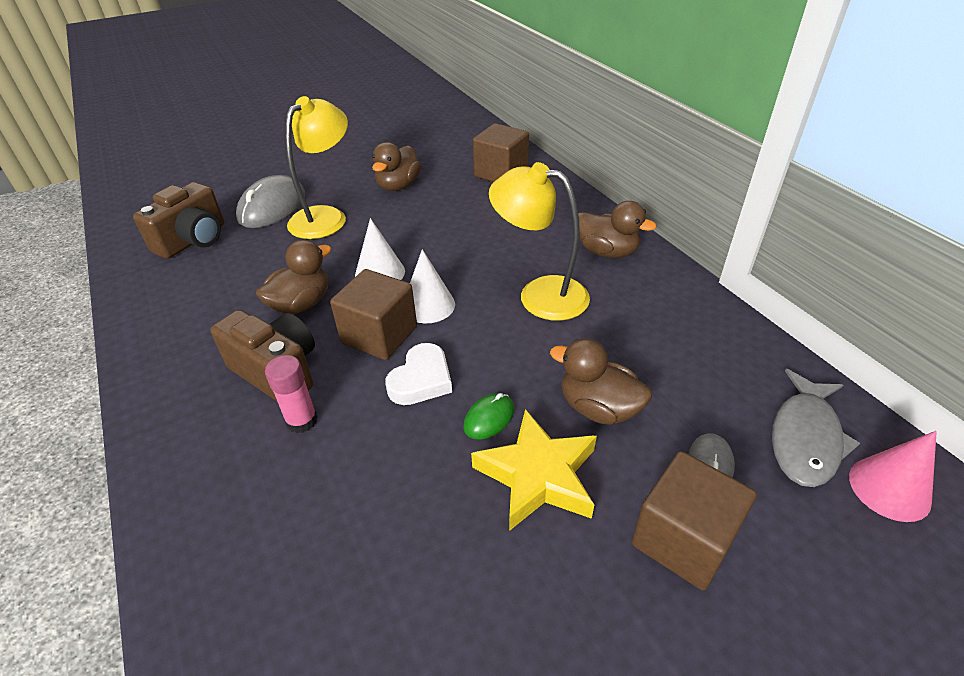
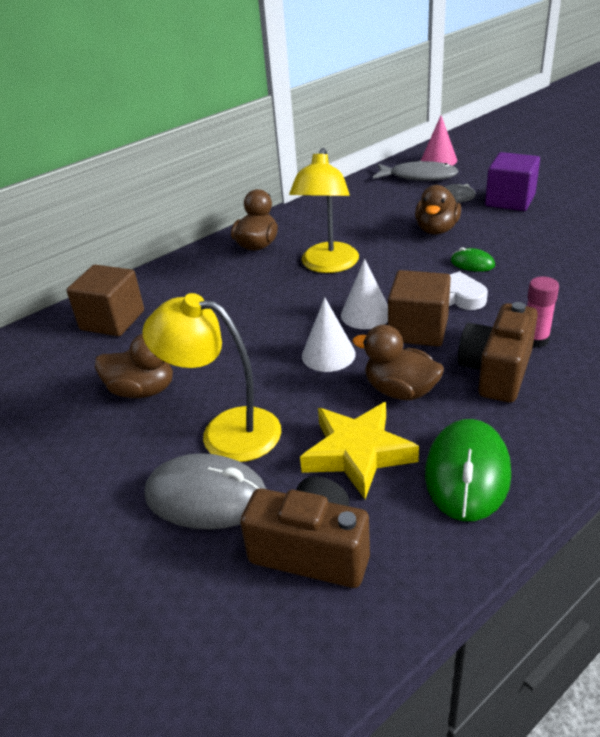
camera: 100 degrees left, 5 degrees down
yellow star [471,409,597,531] -> yellow star moved to [300,402,419,499]
brown cube [631,451,757,590] -> purple cube [485,152,540,211]
none -> green mouse [425,419,511,521]

